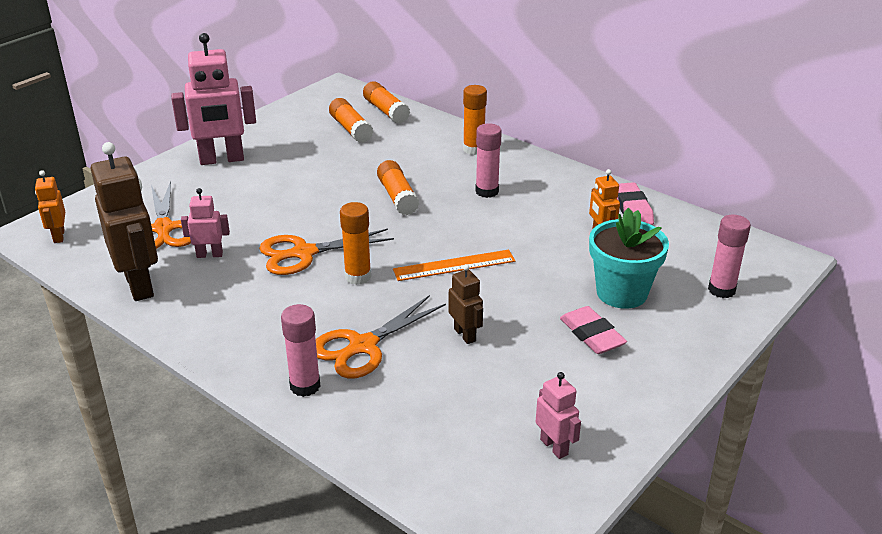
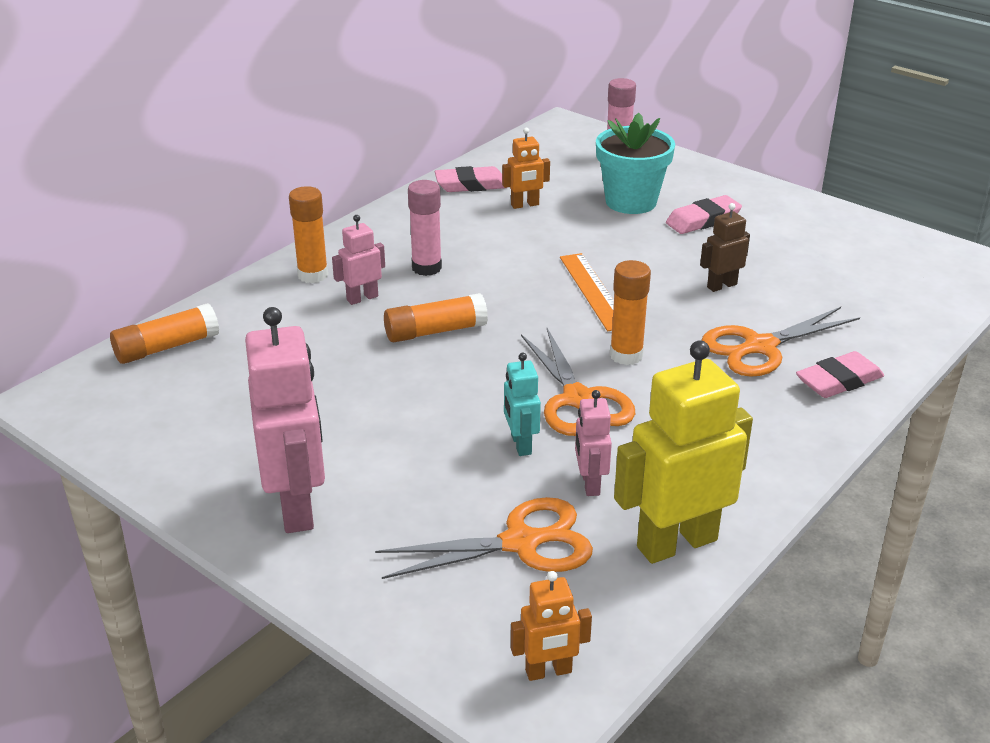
camera: 90 degrees left, 0 degrees up
brown robot [91,142,158,301] -> yellow robot [614,340,753,564]
pink glue stick [281,304,321,397] -> pink eraser [796,351,884,398]
orange scissors [316,295,446,379] -> orange scissors turned 105 degrees clockwise [701,307,860,377]
orange glue stick [329,98,373,143] -> none
pink robot [536,372,581,459] -> pink robot moved to [332,215,385,305]
none -> turquoise robot [504,353,541,456]

